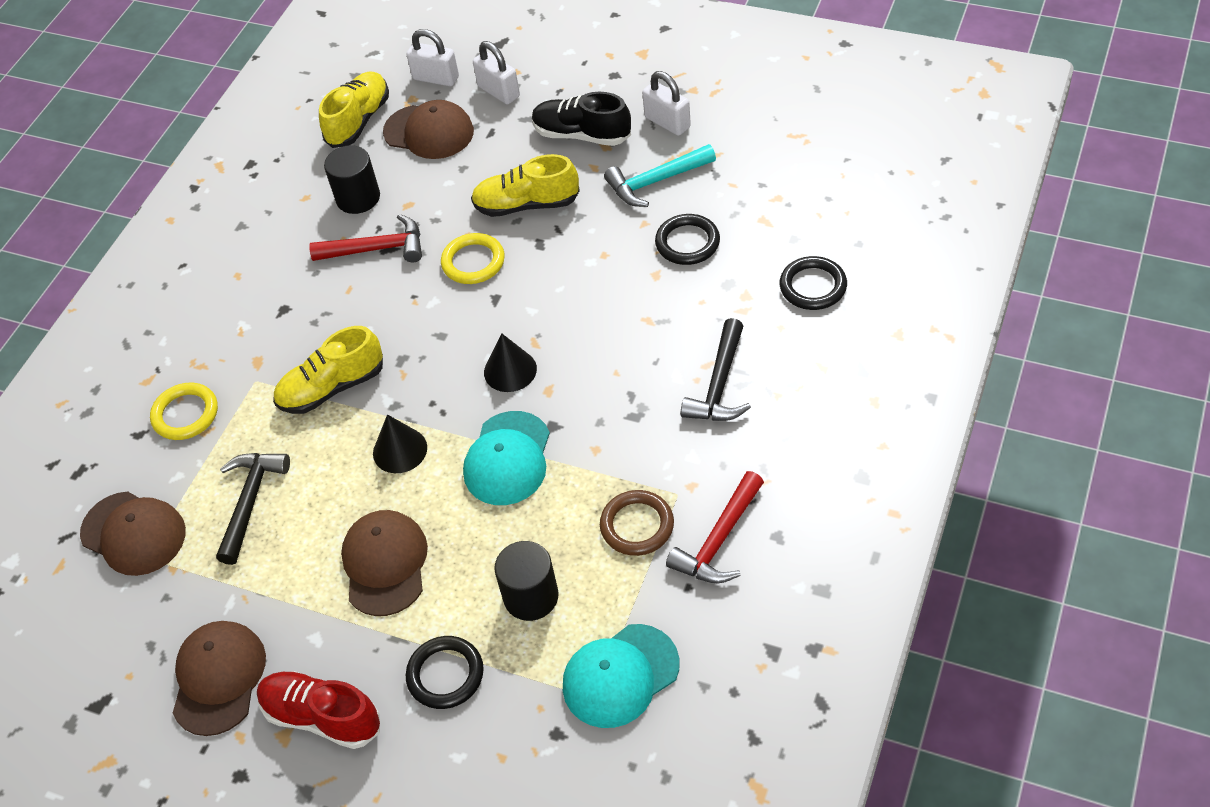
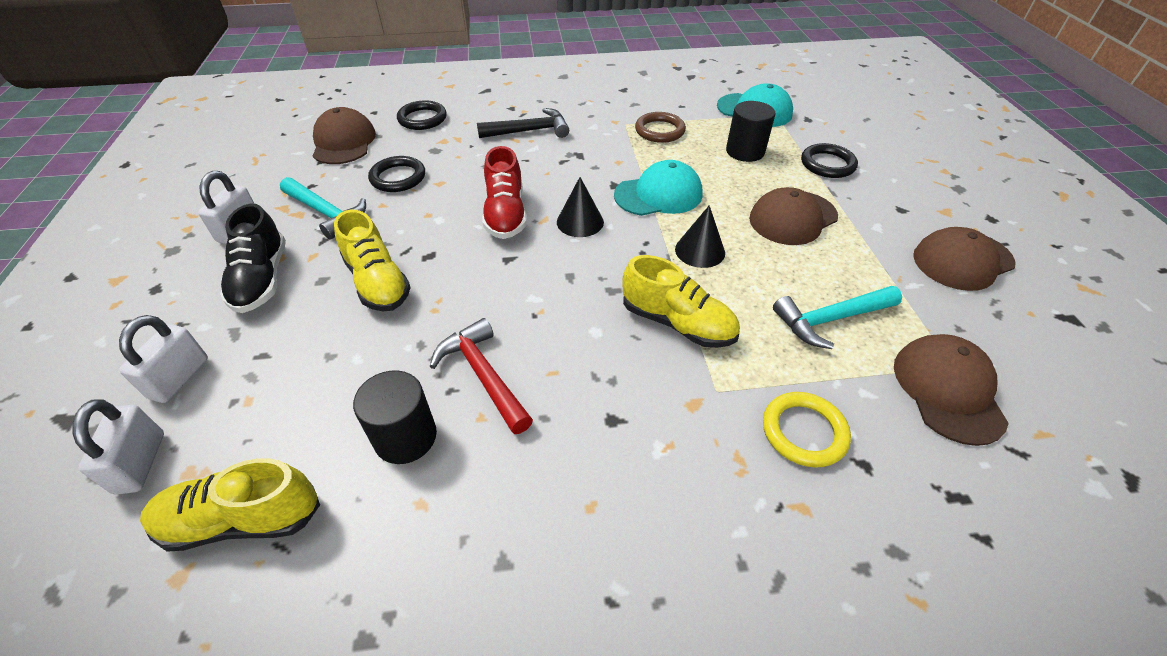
camera: 125 degrees left, 5 degrees down
black hammer [216,453,290,565] -> turquoise hammer [773,286,902,349]
red shoe [257,671,380,749] -> red shoe moved to [482,146,527,239]
brown cap [383,100,474,159] -> brown cap moved to [313,107,376,164]
yellow ring [441,233,505,284] -> none
red hammer [666,471,764,583] -> none

